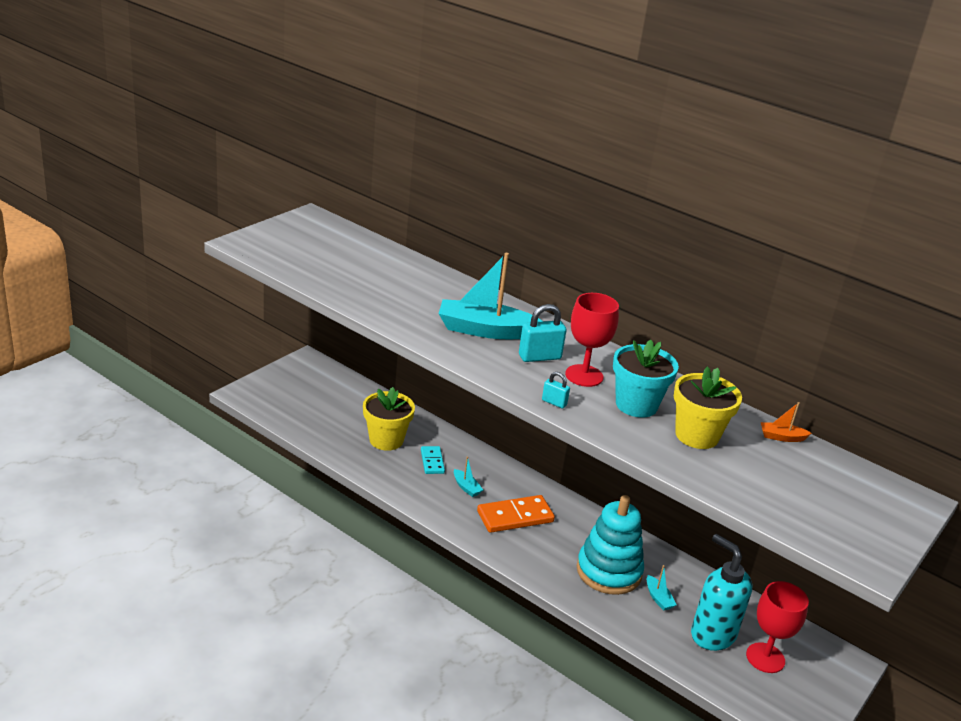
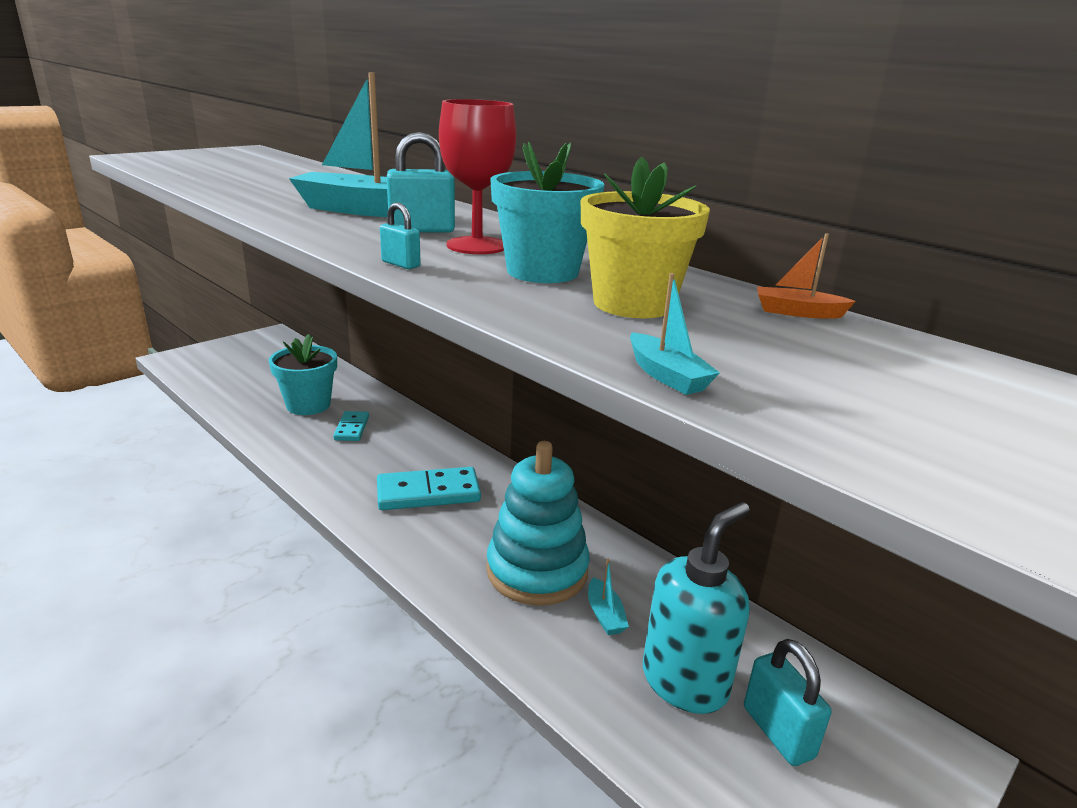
camera: 10 degrees right, 5 degrees down
yellow flower pot [363,387,415,451] -> turquoise flower pot [269,334,337,415]
turquoise boat [454,456,483,497] -> turquoise boat moved to [630,273,720,395]
orange domino [477,495,555,533] -> turquoise domino [377,467,481,510]
turquoise soap dispenser [691,534,752,651] -> turquoise soap dispenser turned 75 degrees clockwise [643,502,750,714]
red goblet [746,581,809,673] -> turquoise padlock [744,639,832,766]

